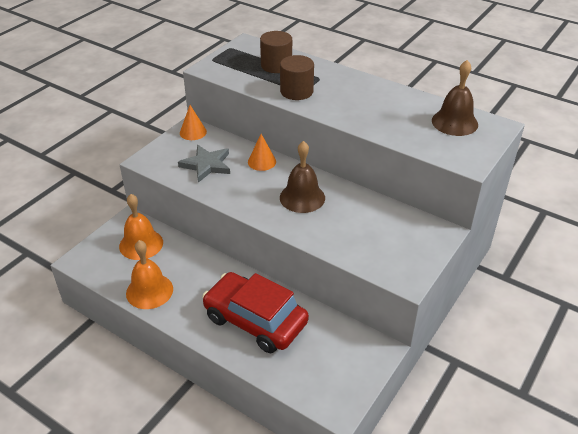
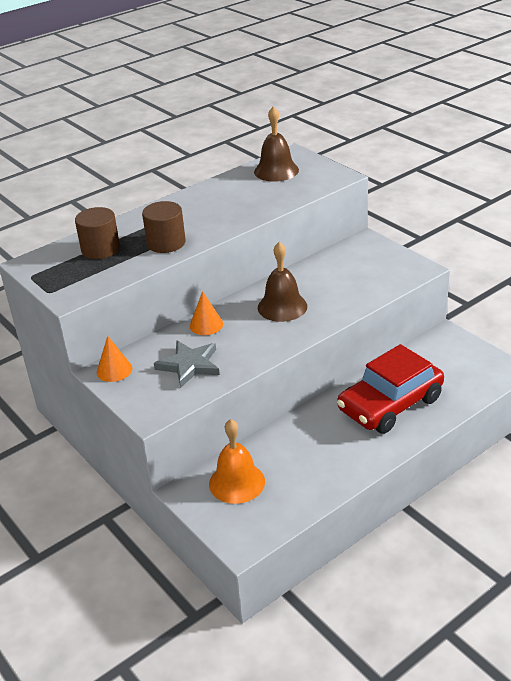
camera: 70 degrees left, 5 degrees down
orange bell [126,240,173,309] -> none

